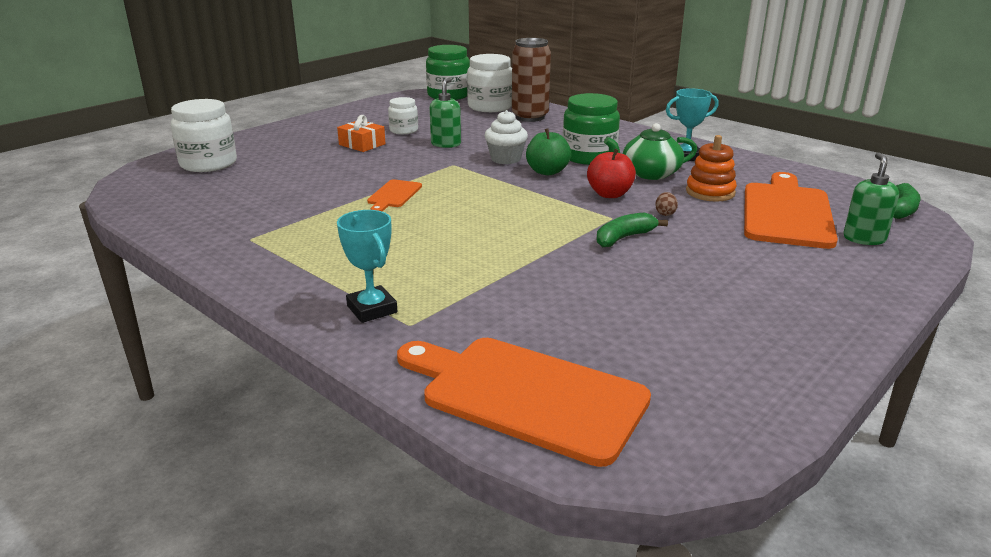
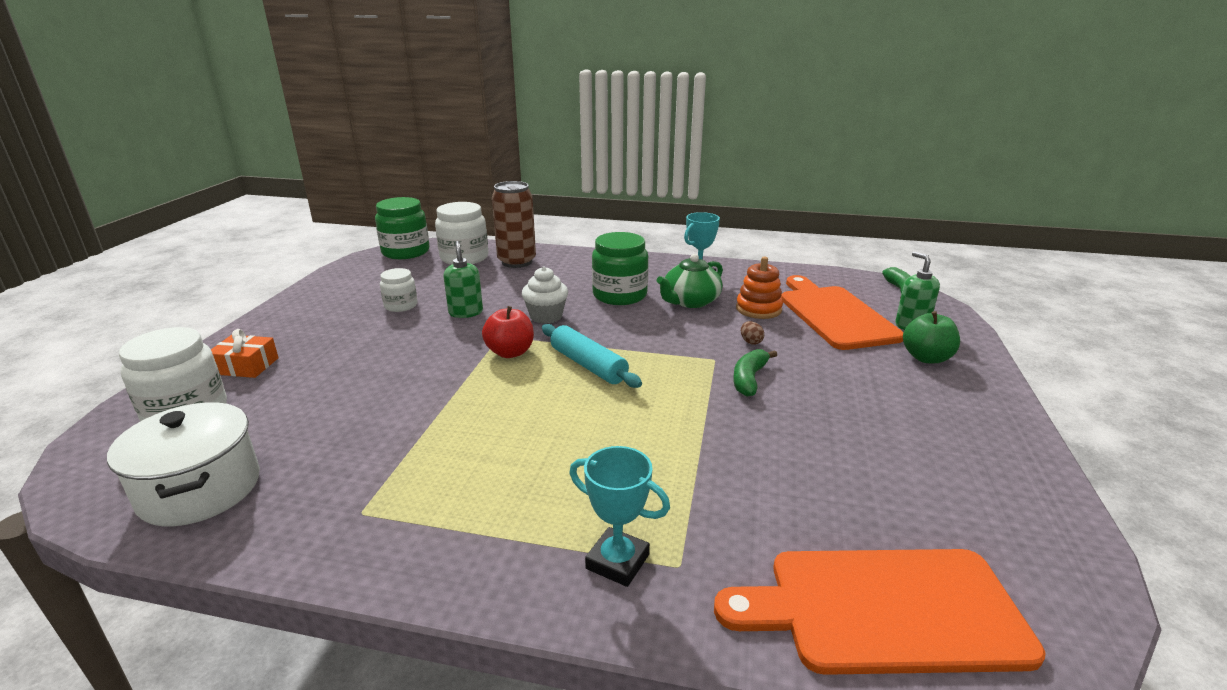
camera: 30 degrees left, 0 degrees up
orange gift [337,115,386,152] -> orange gift moved to [211,329,279,378]
orange cutting board [367,179,422,212] -> none
green apple [526,129,571,175] -> green apple moved to [903,311,960,363]
red apple [587,149,636,198] -> red apple moved to [482,306,534,358]
none -> white pot [107,402,260,526]
none -> turquoise rolling pin [542,324,642,388]

